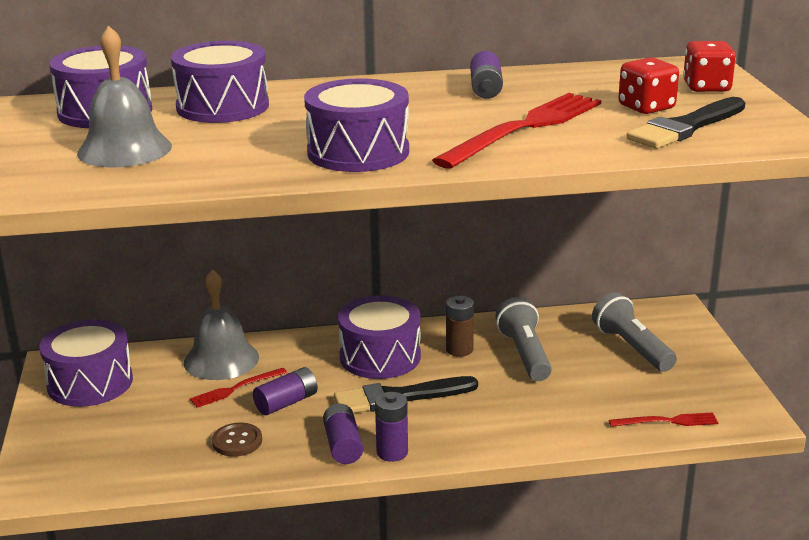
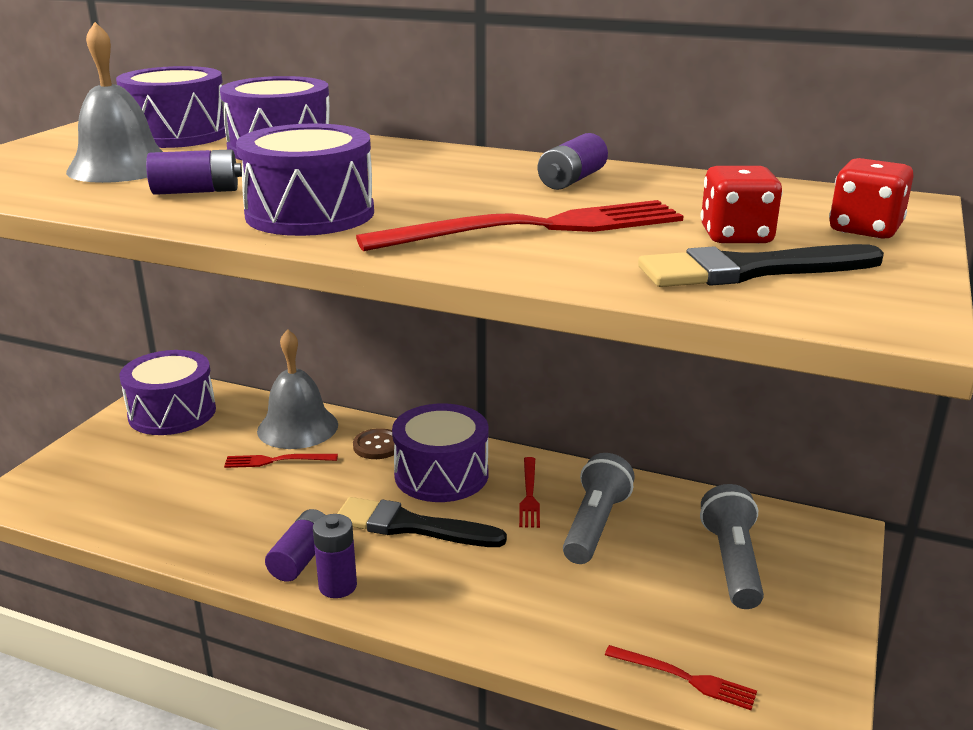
camera: 30 degrees right, 0 degrees up
brown button [212,423,262,457] -> brown button moved to [353,428,394,459]
purple battery [253,367,318,415] -> purple battery moved to [146,149,242,195]
brown battery [446,296,474,357] -> red fork [519,457,540,528]

